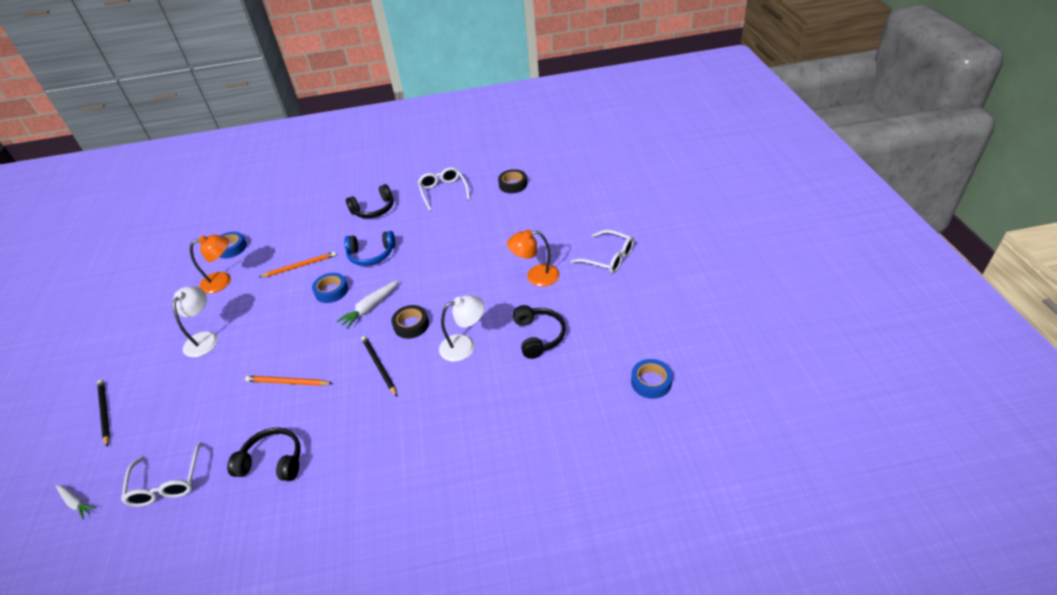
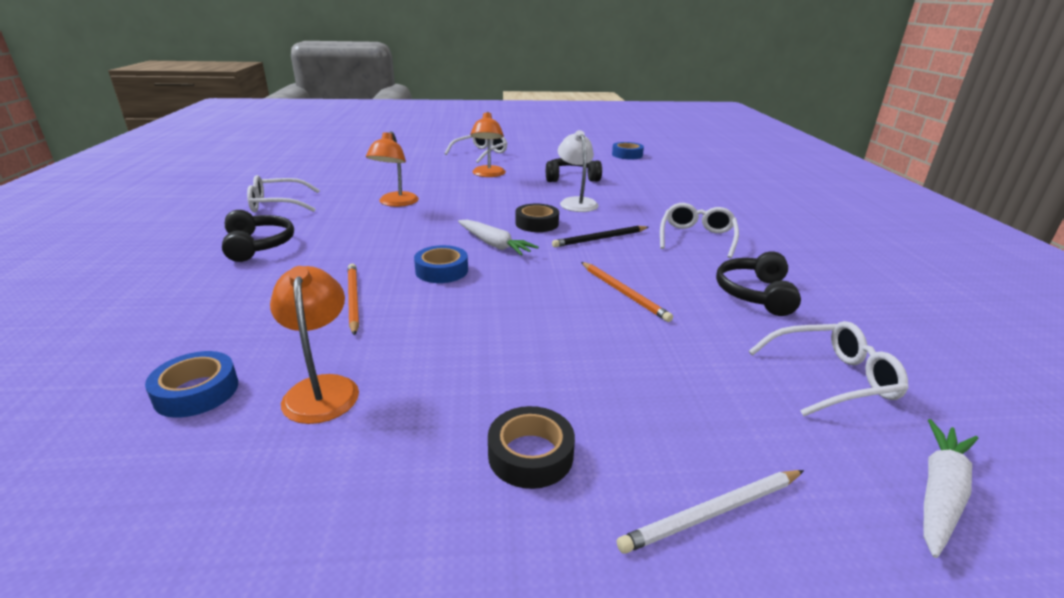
camera: 90 degrees left, 15 degrees down
white carrot [56,485,96,520] -> white carrot [924,419,978,558], size x1.54
black pencil [97,380,110,447] -> white pencil [617,470,804,554]
white lamp [172,287,218,357] -> none
orange pencil [245,376,333,386] -> orange pencil turned 45 degrees counterclockwise [581,262,673,322]
blue headphones [344,231,395,266] -> none
black tape [498,169,527,193] -> black tape moved to [488,406,575,489]
none -> orange lamp [366,131,419,207]
none -> white glasses [660,203,739,259]

